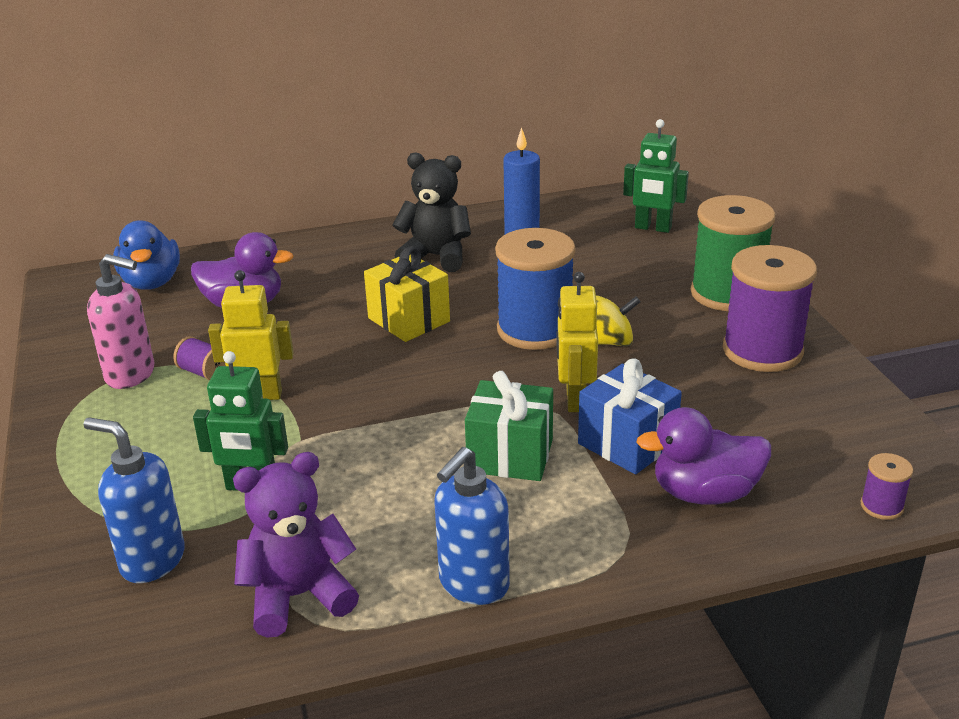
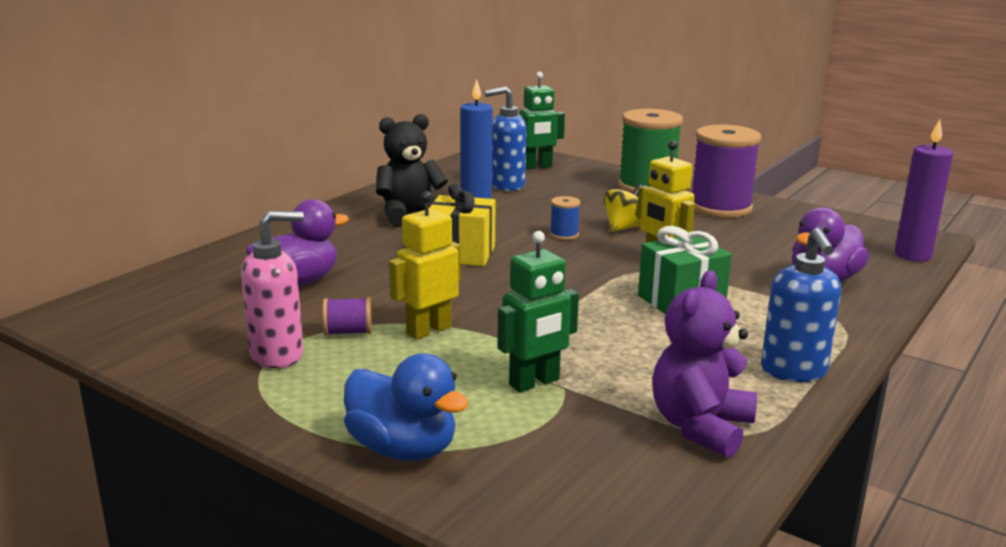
camera: 40 degrees left, 10 degrees down
blue soap dispenser [83,418,185,583] -> blue soap dispenser moved to [485,86,527,191]
blue duck [113,220,180,290] -> blue duck moved to [344,353,469,460]
blue spool [495,228,575,350] -> blue spool [550,196,580,240], size x0.43
blue gift [578,358,682,474] -> none
purple spool [860,453,913,520] -> purple candle [895,119,953,261]

